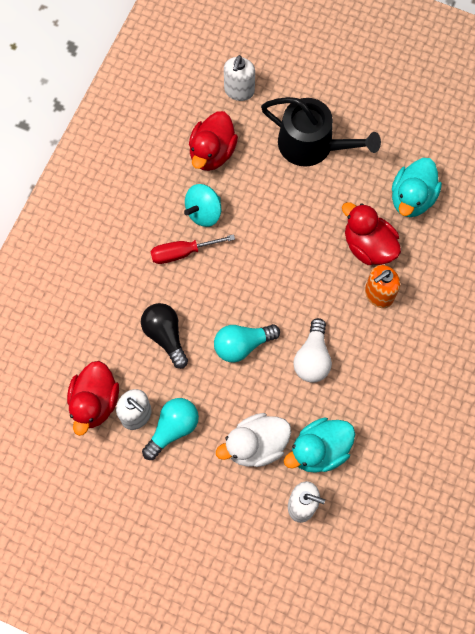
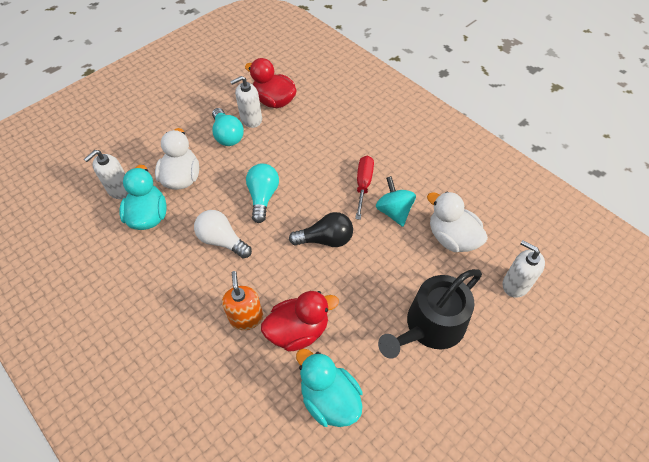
camera: 115 degrees right, 15 degrees down
black light bulb [141,303,188,369] -> black light bulb moved to [289,212,353,247]
red duck [189,111,238,171] -> white duck [427,191,488,252]

